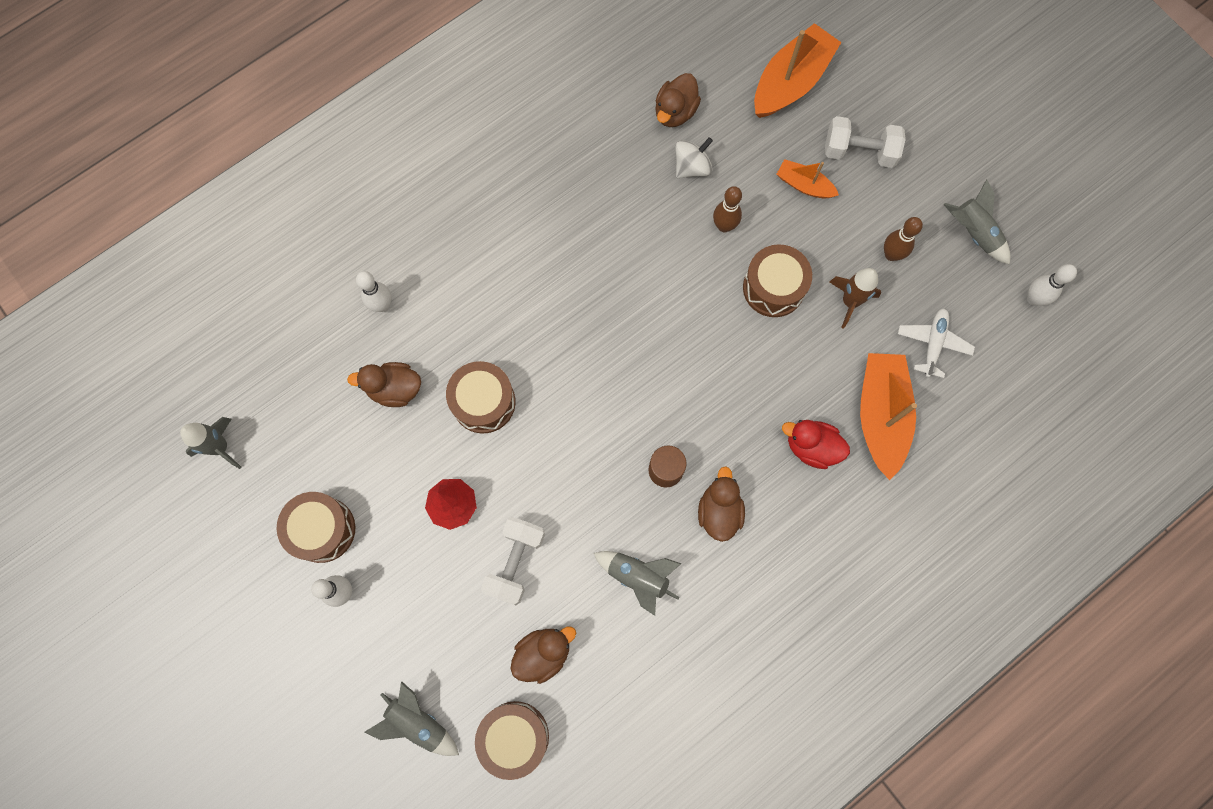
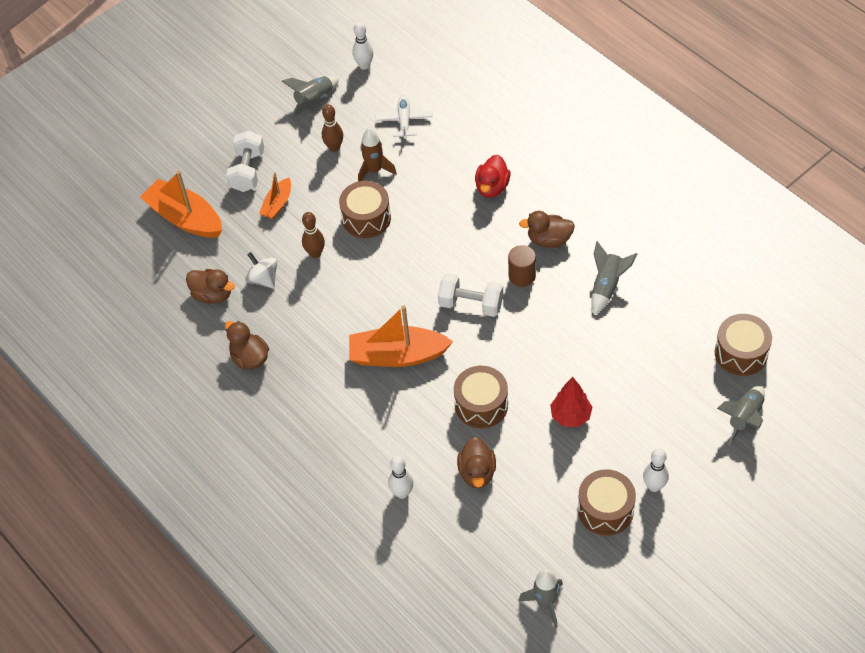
camera: 90 degrees left, 20 degrees down
white dumbbell [481,517,545,605] -> white dumbbell moved to [438,273,503,317]
brown duck [510,627,576,684] -> brown duck moved to [225,321,269,369]
orange boat [860,353,917,480] -> orange boat moved to [349,305,453,367]
white plane [898,309,975,378] -> white plane turned 75 degrees clockwise [376,95,433,139]

